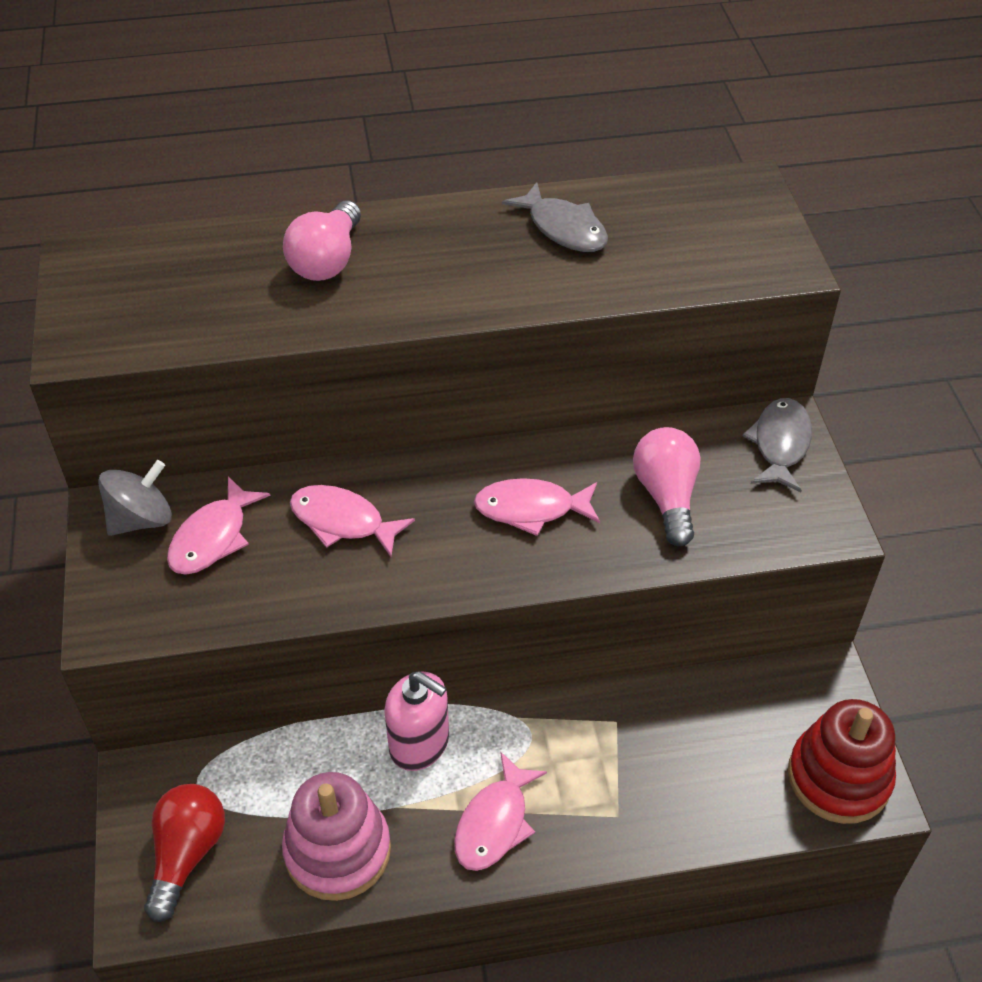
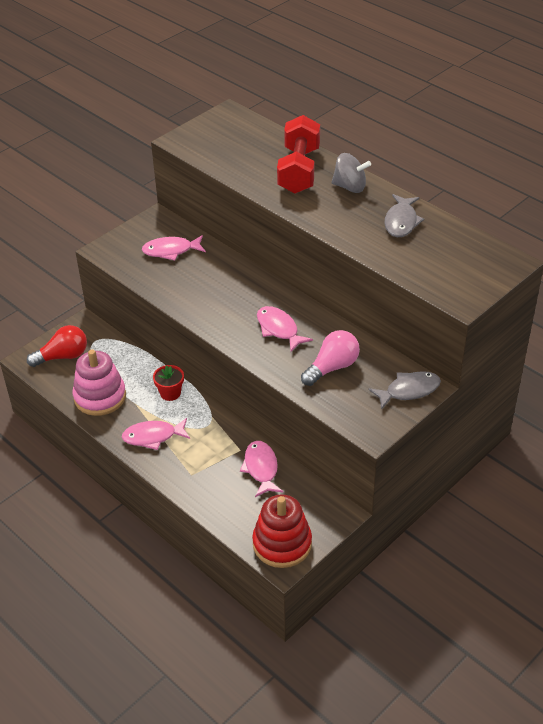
camera: 55 degrees right, 5 degrees down
grey spinning top [98,460,172,536] -> grey spinning top moved to [331,153,371,193]
pink light bulb [283,201,361,281] -> red dumbbell [277,115,320,194]
pink fish [290,485,415,557] -> pink fish moved to [240,441,283,497]
pink soap dispenser [384,671,449,771] -> red flower pot [153,365,184,401]

